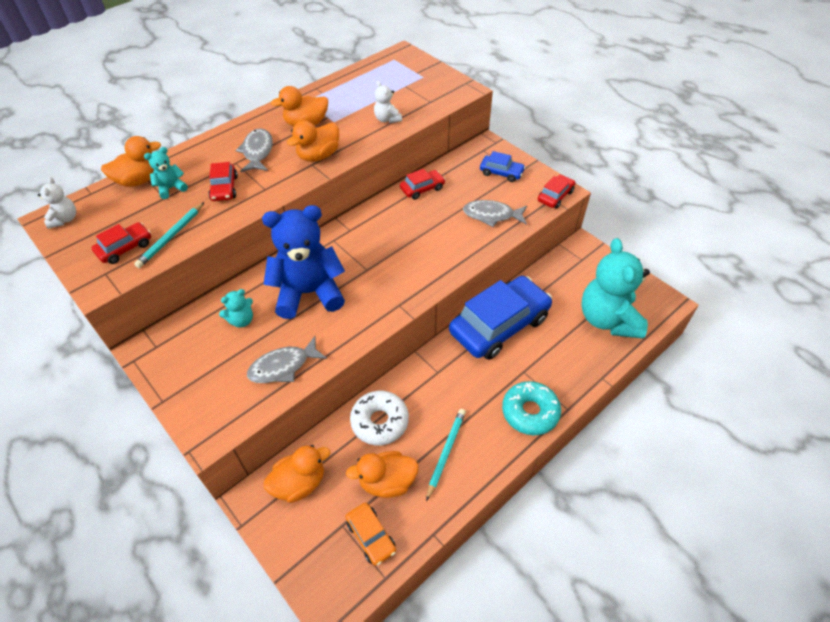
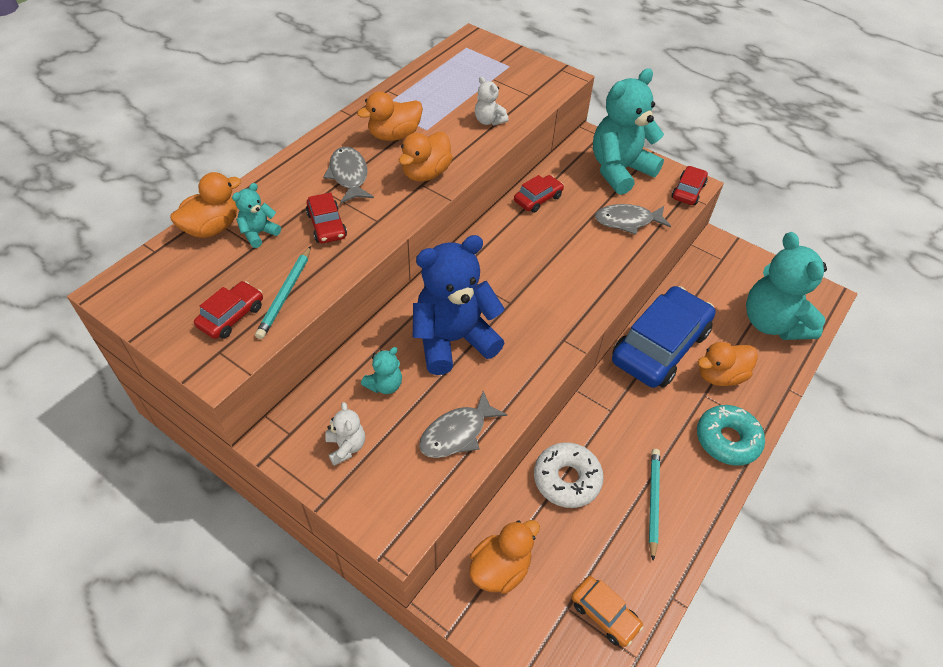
camera: 15 degrees left, 0 degrees up
white teddy bear [38,177,76,229] -> white teddy bear moved to [325,402,365,466]
orange duck [346,451,419,498] -> orange duck moved to [698,342,758,386]
blue car [480,151,525,182] -> turquoise teddy bear [593,68,664,195]

